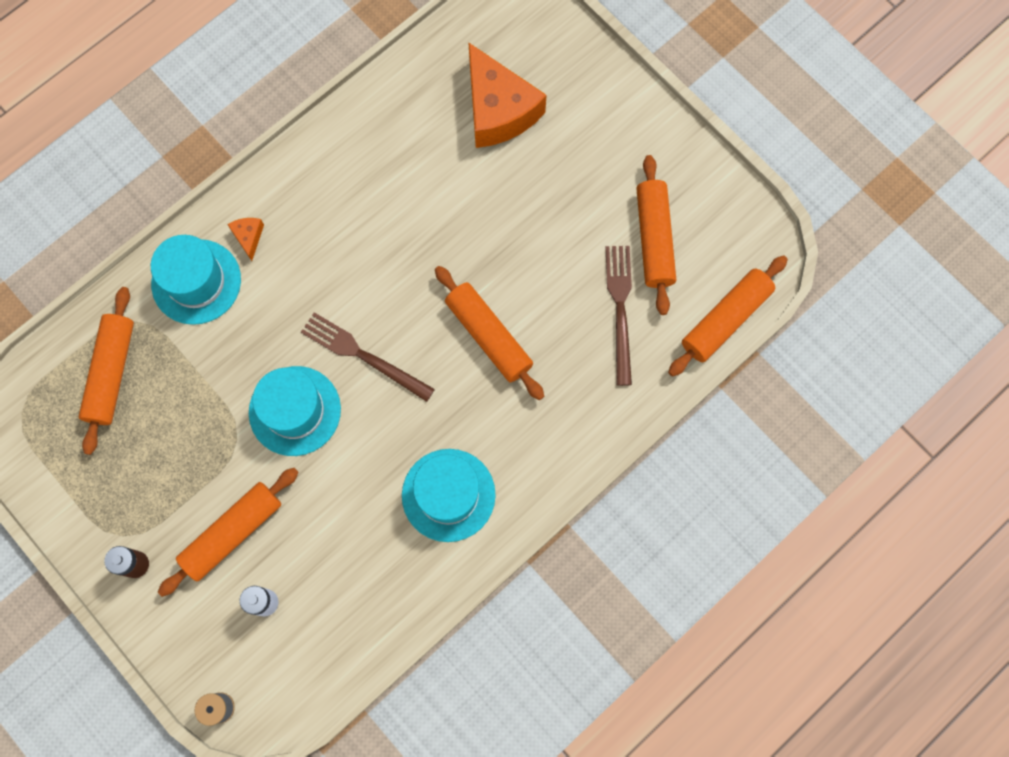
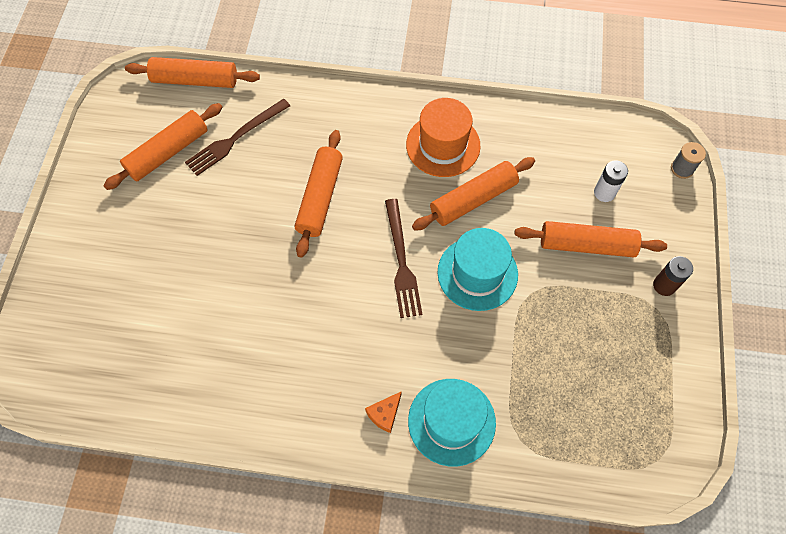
camera: 130 degrees left, 10 degrees down
orange rolling pin [79,287,134,455] -> orange rolling pin moved to [412,157,535,230]
turquoise hat [402,449,496,542] -> orange hat [406,98,481,177]
orange cheese [468,42,547,148] -> none

